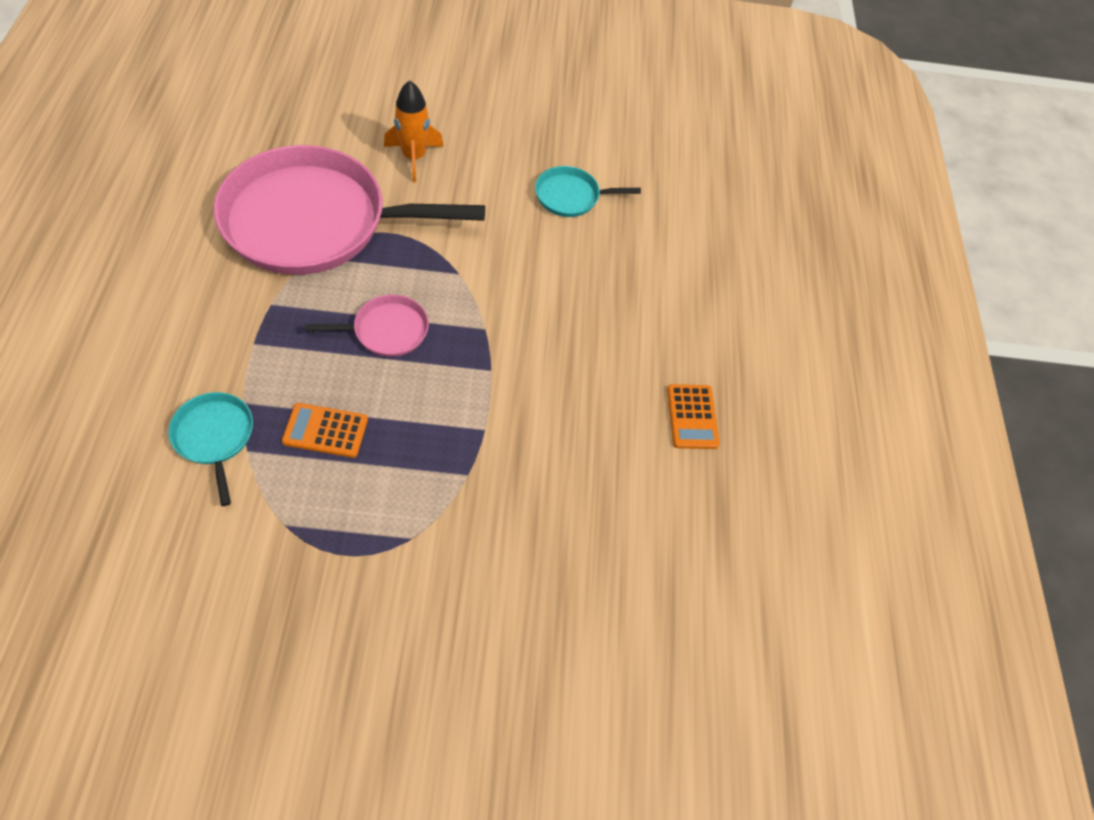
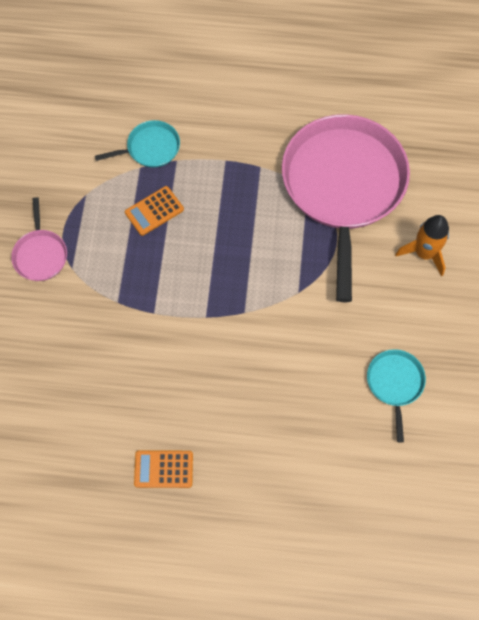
camera: 100 degrees right, 10 degrees up
orange calculator [282,403,368,458] -> orange calculator turned 135 degrees counterclockwise [125,186,184,236]
pink pan [305,295,429,357] -> pink pan moved to [11,197,67,281]

